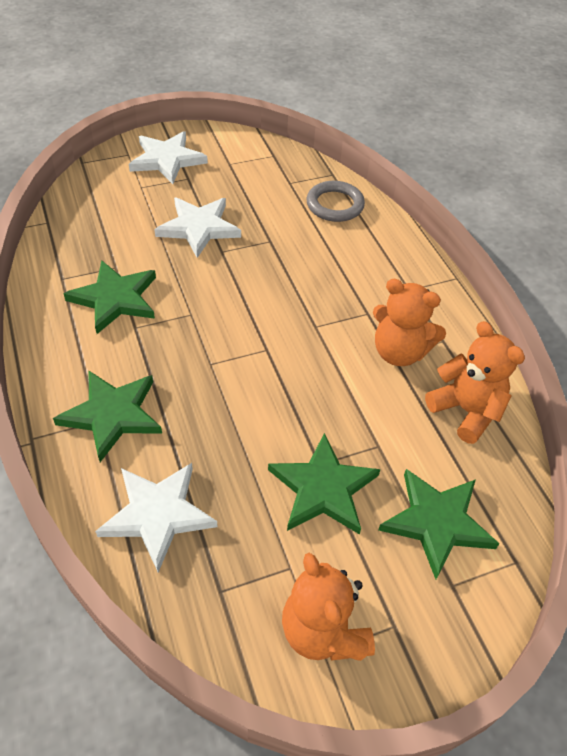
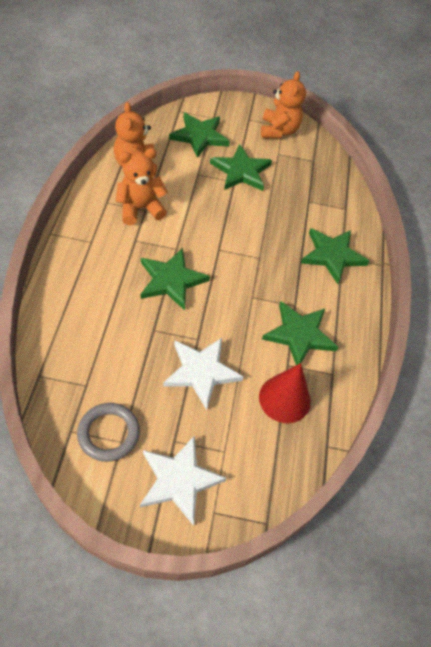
camera: 155 degrees left, 5 degrees up
white star [95,463,218,572] -> none
grey ring [307,181,365,222] -> grey ring moved to [77,403,140,462]
orange teddy bear [373,279,446,366] -> orange teddy bear turned 75 degrees counterclockwise [116,148,168,225]
none -> green star [141,248,210,310]
none -> red cone [259,363,311,423]

